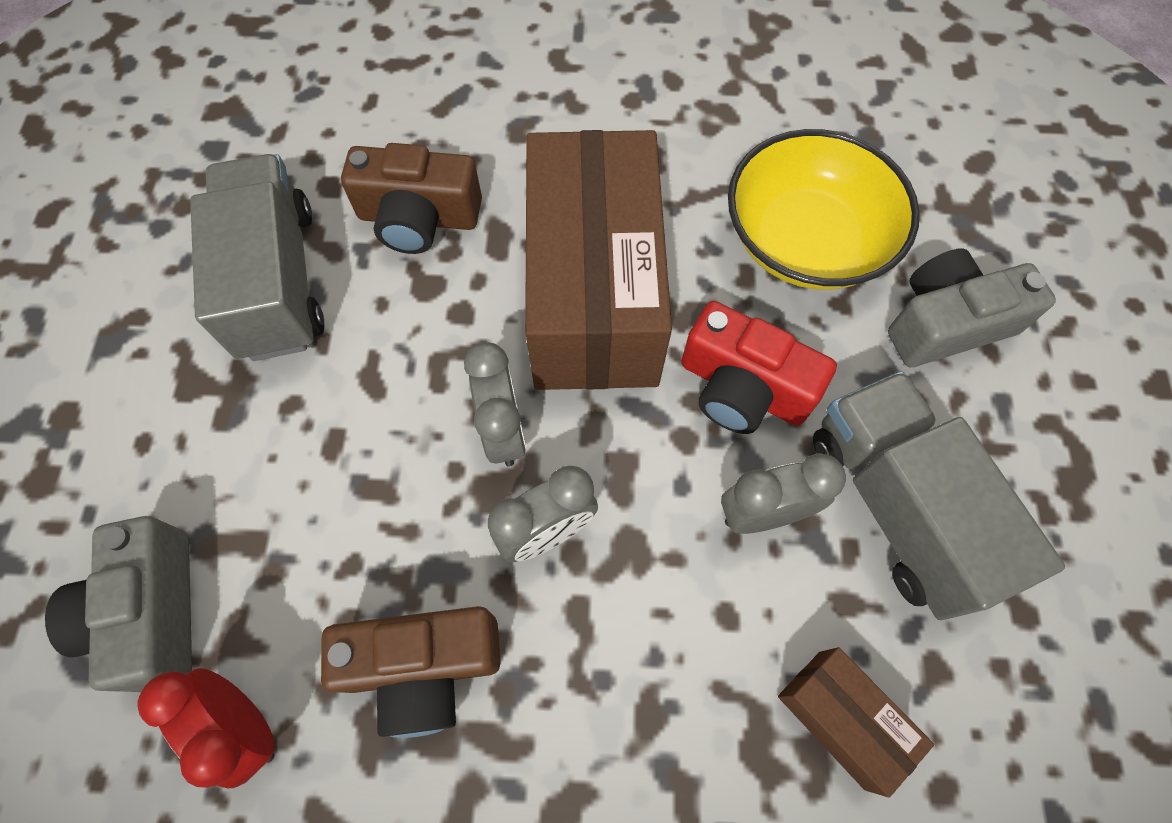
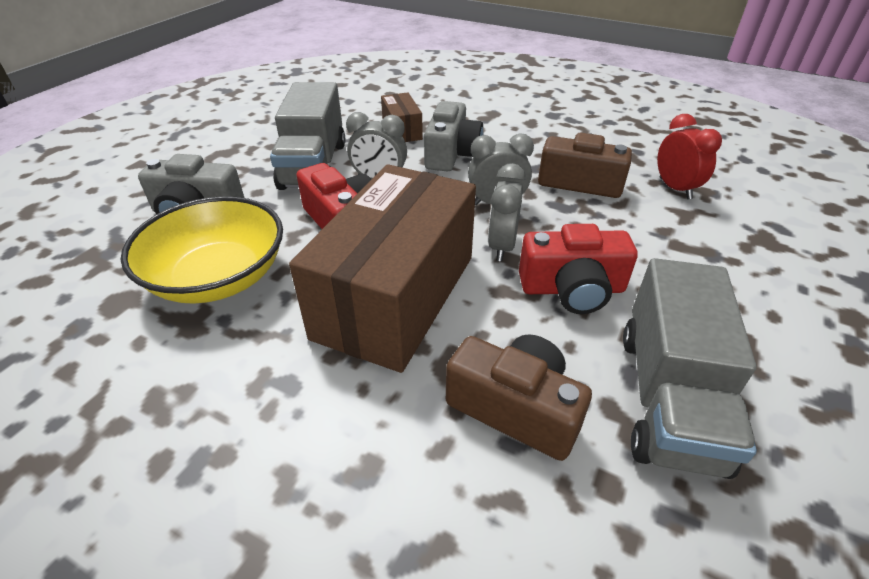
camera: 155 degrees left, 25 degrees down
grey camera [45,516,192,692] -> grey camera moved to [424,101,483,171]
none -> red camera [519,224,638,314]

